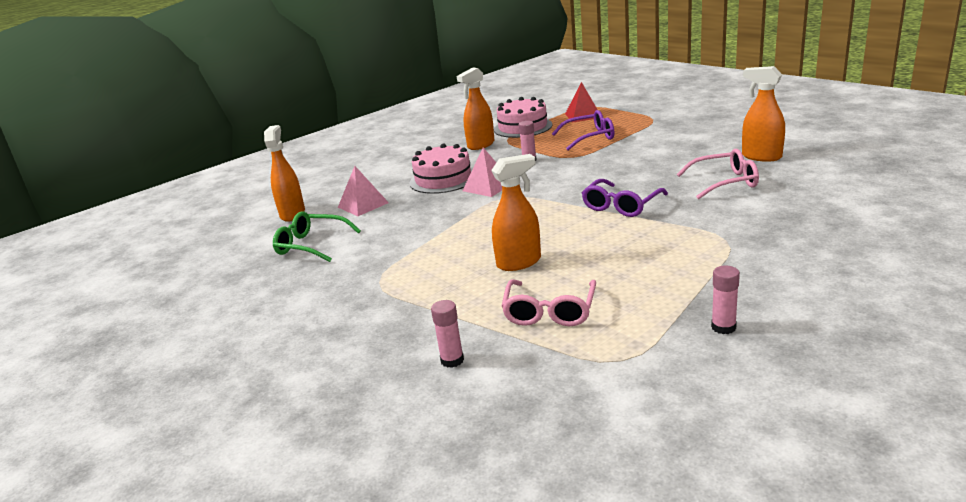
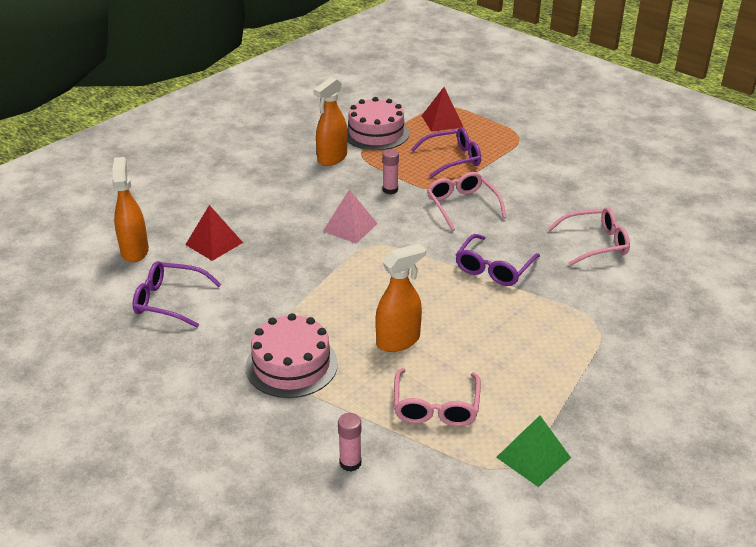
camera: 10 degrees left, 10 degrees up
green glasses [273,211,361,262] -> purple glasses [133,261,222,328]
pink pyramid [338,166,389,216] -> red pyramid [185,205,243,261]
pink cake [409,143,472,194] -> pink cake moved to [246,313,338,398]
pink glue stick [711,265,740,334] -> none
orange spray bottle [742,66,785,162] -> none
none -> pink glasses [427,172,506,231]
none -> green pyramid [496,415,571,487]

